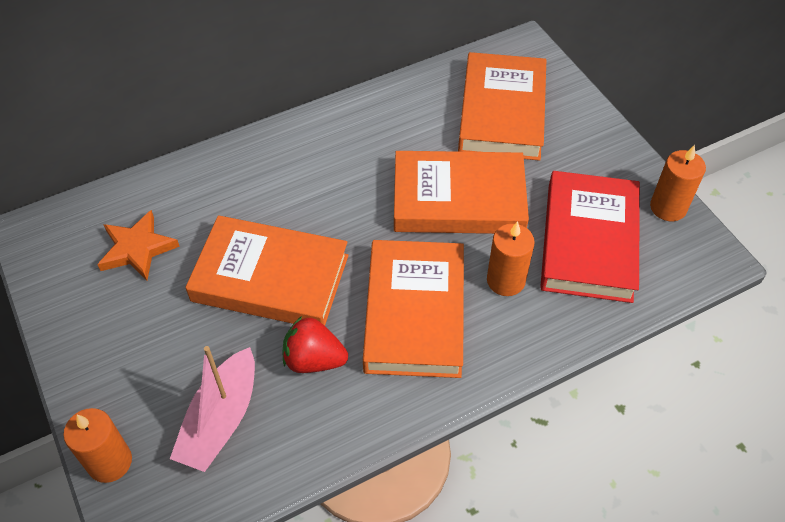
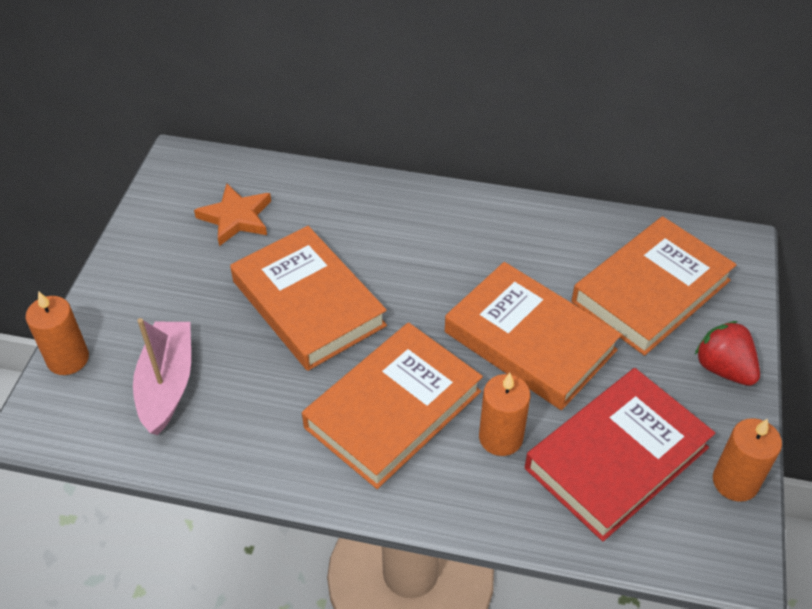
camera: 40 degrees right, 5 degrees down
pink boat [170,346,255,472] -> pink boat turned 120 degrees clockwise [133,318,191,435]
red strawberry [283,316,348,373] -> red strawberry moved to [695,321,760,386]

